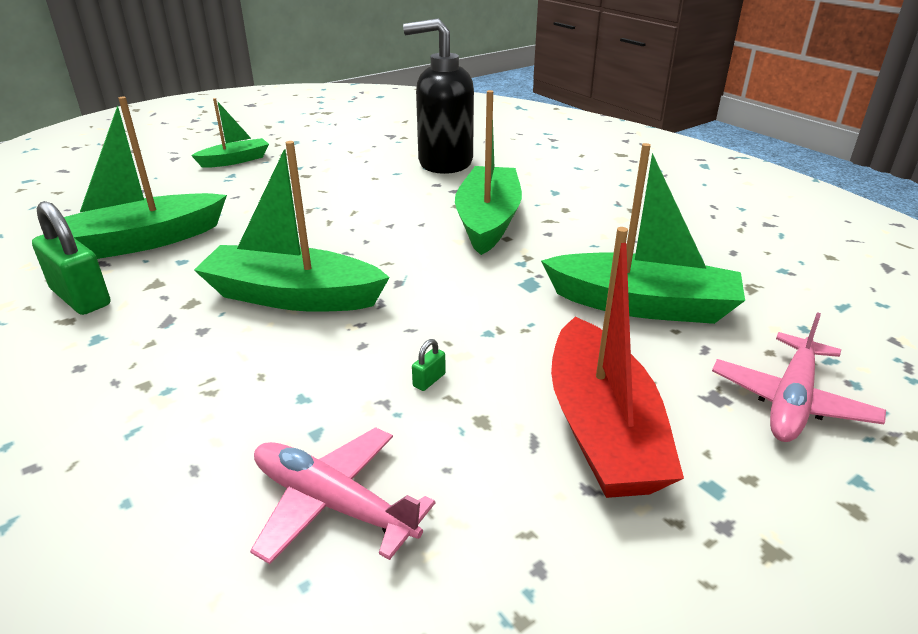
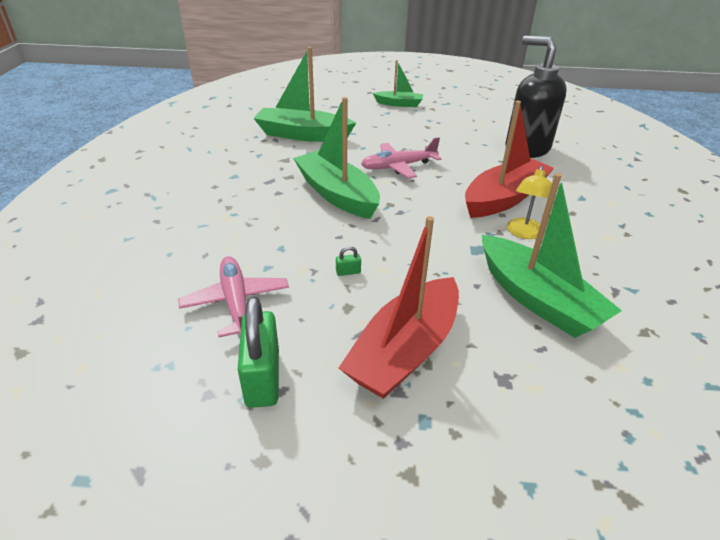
camera: 40 degrees right, 5 degrees up
green padlock [32,201,111,315] -> green padlock moved to [238,296,279,408]
green boat [455,90,522,255] -> red boat [465,101,554,218]
pink plane [712,312,886,442] -> pink plane moved to [361,137,442,179]
none -> yellow lamp [507,166,552,239]

